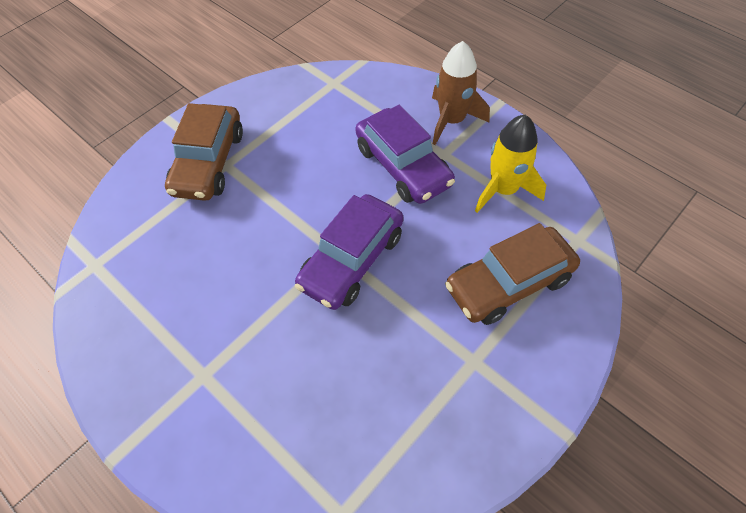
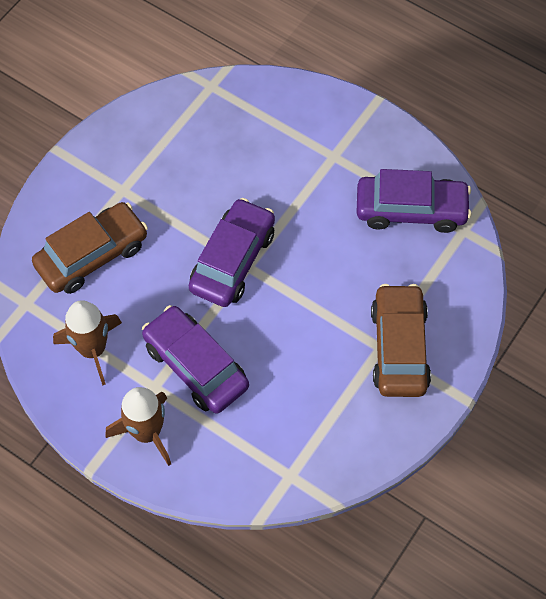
camera: 170 degrees right, 5 degrees up
yellow rocket [475,115,546,213] -> brown rocket [53,300,122,386]
none -> purple car [356,169,471,233]

